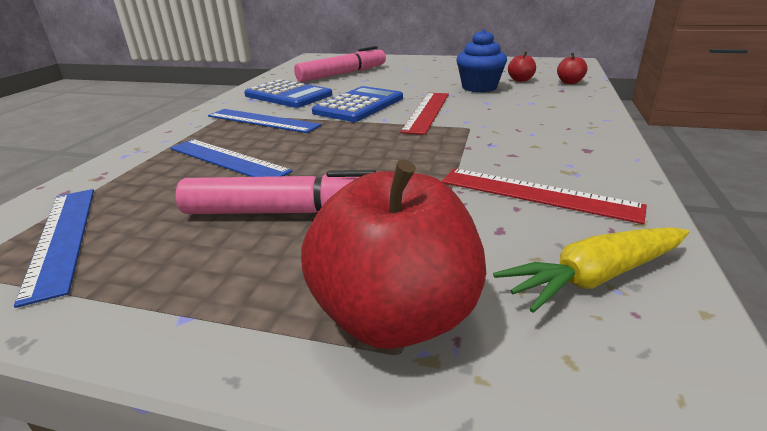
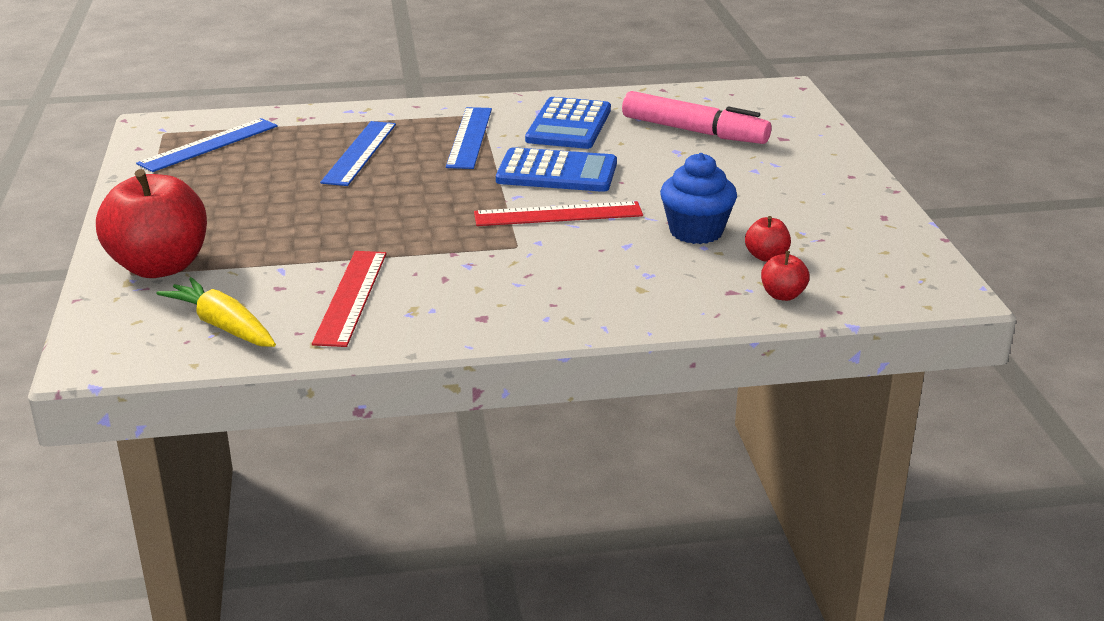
camera: 65 degrees right, 0 degrees up
pink marker [176,170,376,214] -> none

